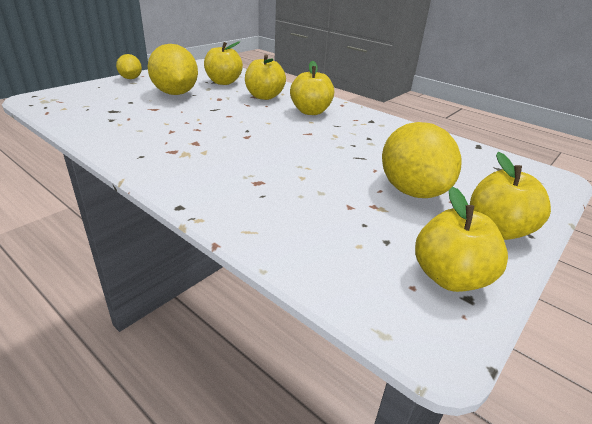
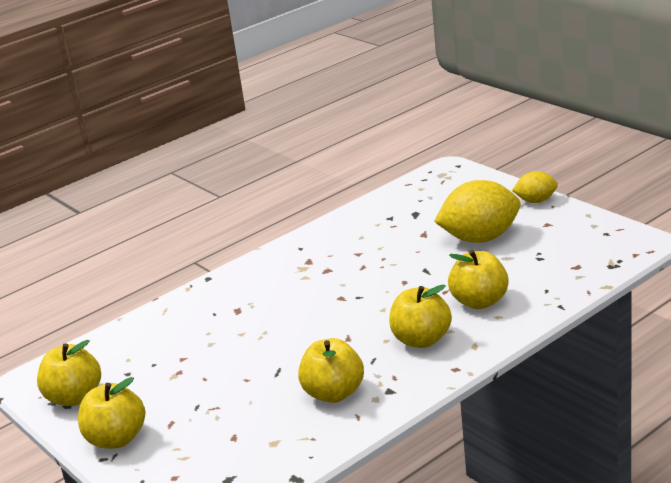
camera: 105 degrees right, 5 degrees down
yellow apple [204,41,243,85] -> yellow apple moved to [298,338,364,403]
yellow lemon [382,122,462,198] -> none

